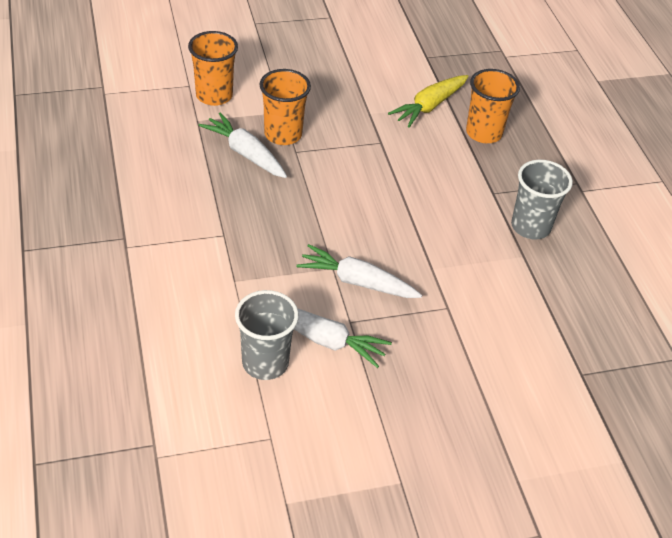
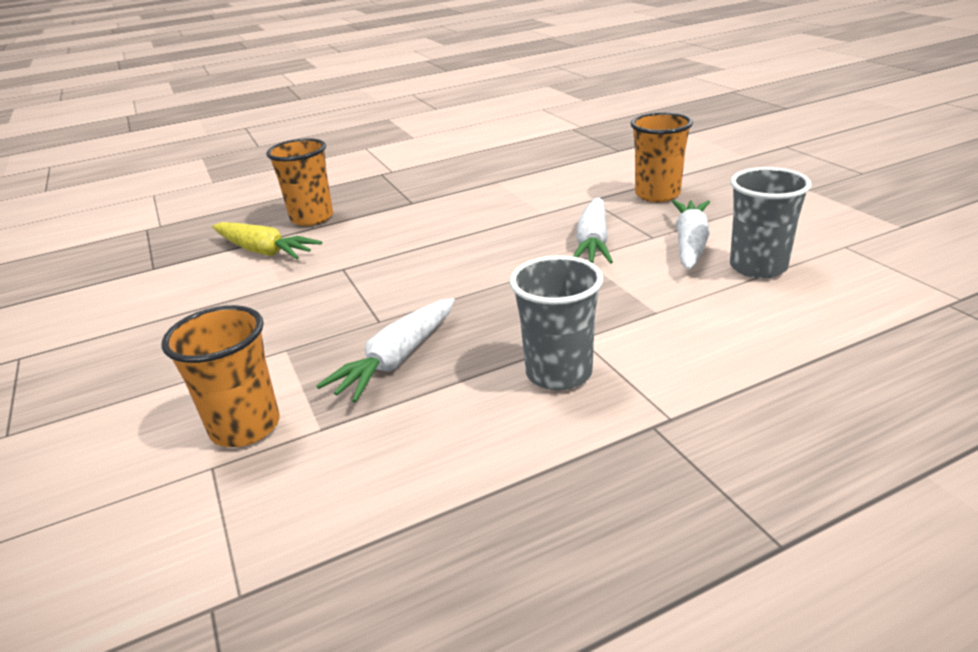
camera: 95 degrees left, 15 degrees down
orange cup [259,69,311,145] -> orange cup moved to [630,112,693,202]
grey cup [511,160,573,240] -> grey cup moved to [510,255,603,390]

